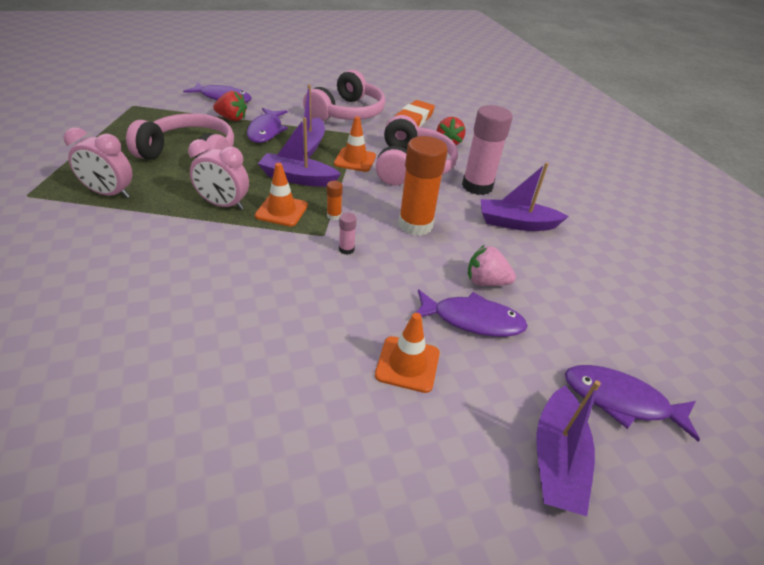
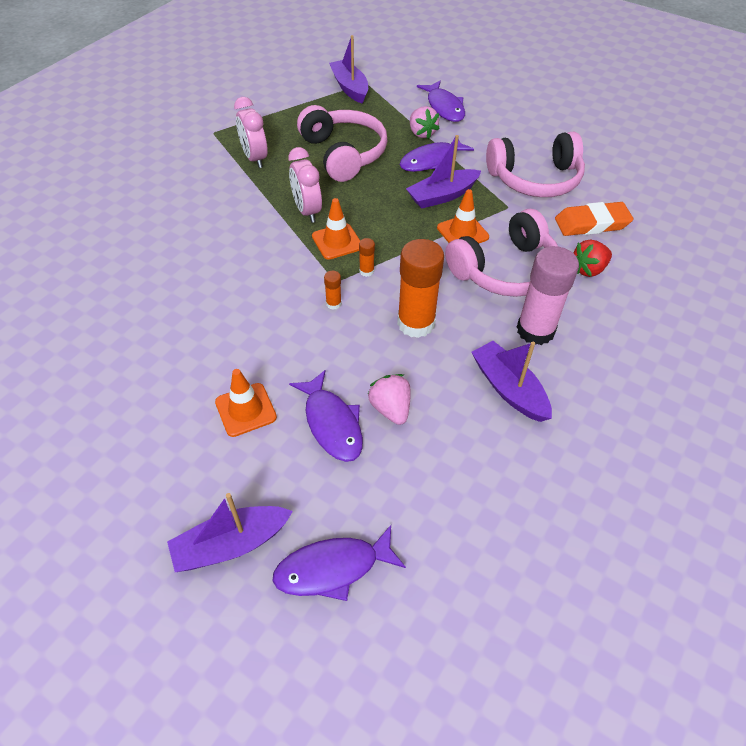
camera: 55 degrees right, 10 degrees up
red strawberry [213,91,247,121] -> pink strawberry [410,106,440,139]
purple boat [258,117,341,187] -> purple boat moved to [329,35,368,104]
pink glue stick [339,213,357,255] -> orange glue stick [324,271,342,310]
purple fish [565,365,700,441] -> purple fish turned 90 degrees counterclockwise [273,525,406,601]

